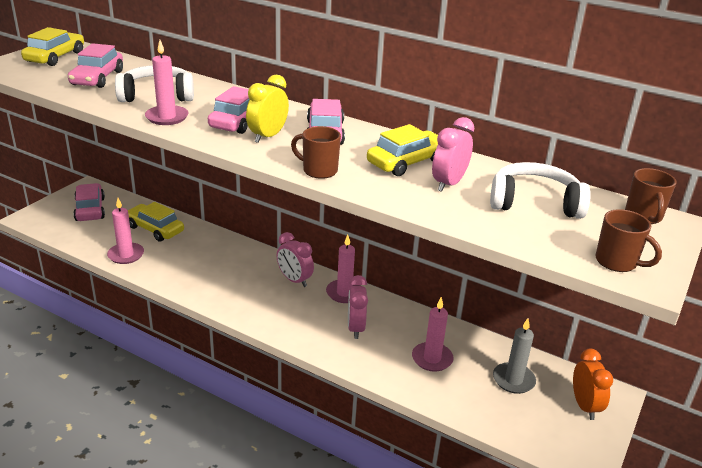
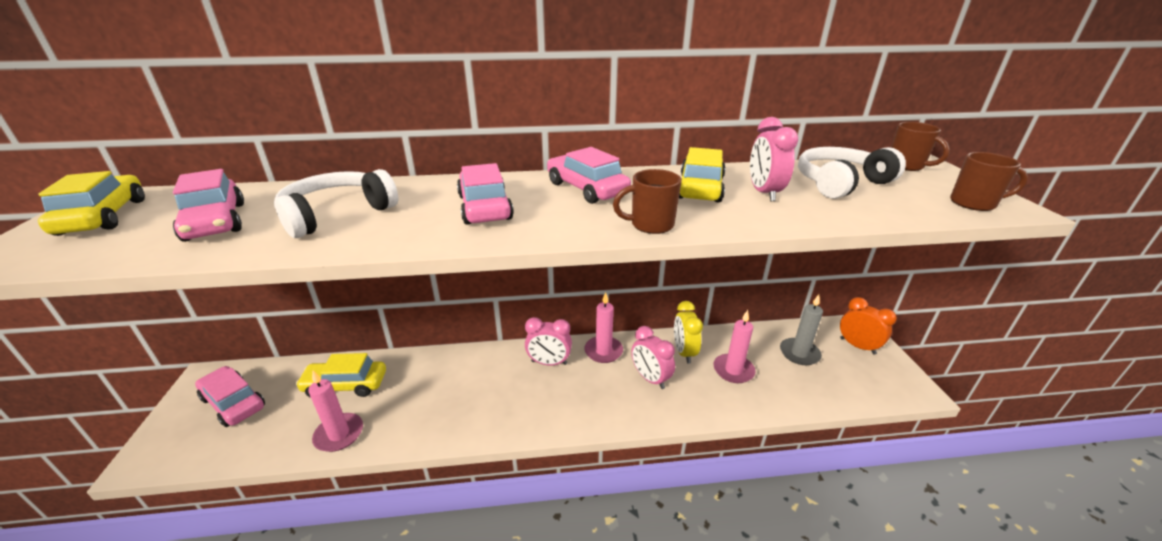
camera: 35 degrees left, 0 degrees up
pink candle [145,40,188,125] -> none
yellow clock [246,75,289,143] -> yellow clock moved to [674,301,703,364]

